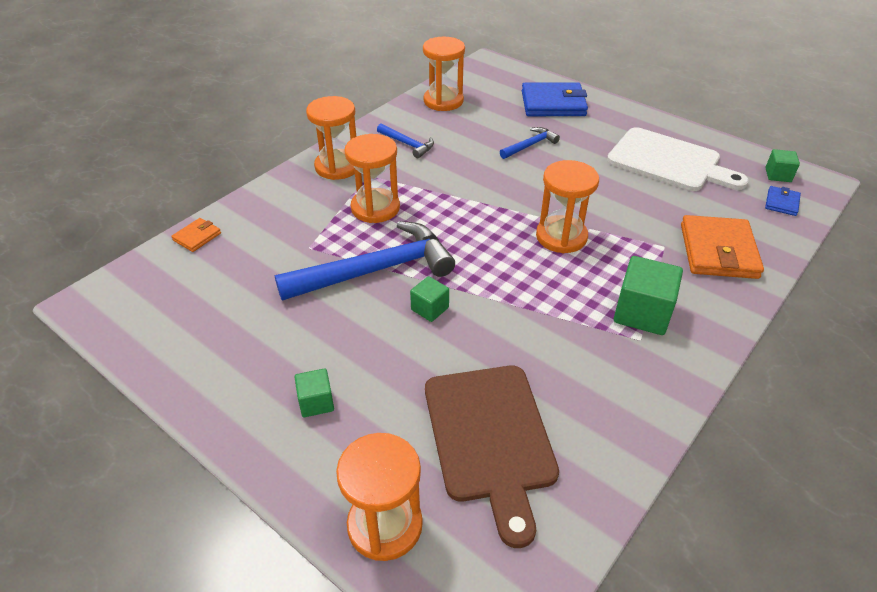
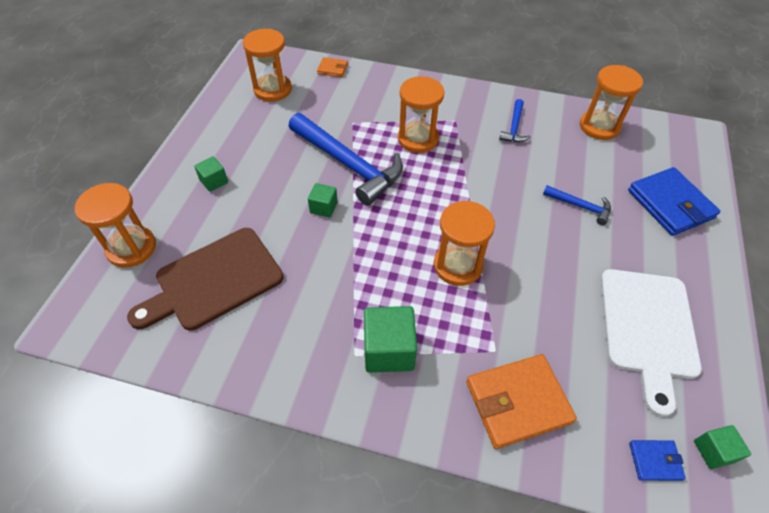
camera: 65 degrees right, 10 degrees up
orange hourglass [306,96,356,180] -> orange hourglass moved to [243,29,292,102]

